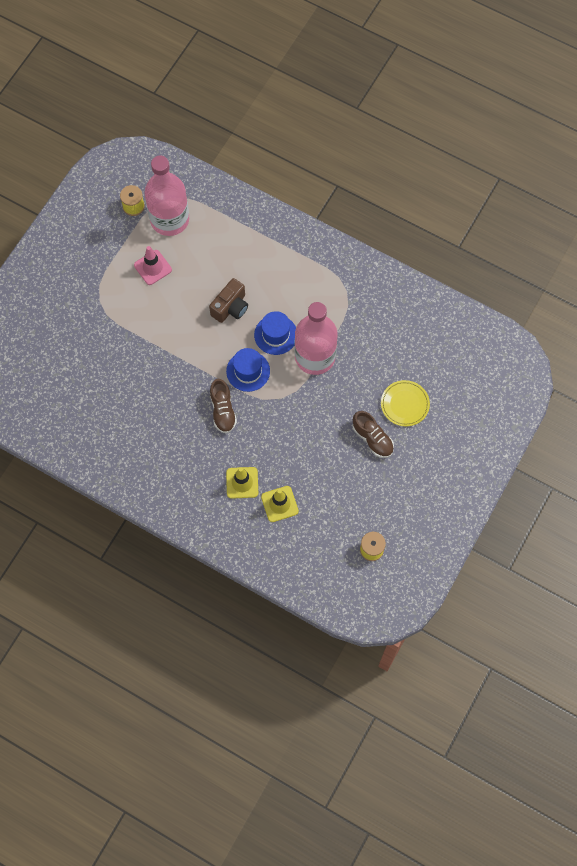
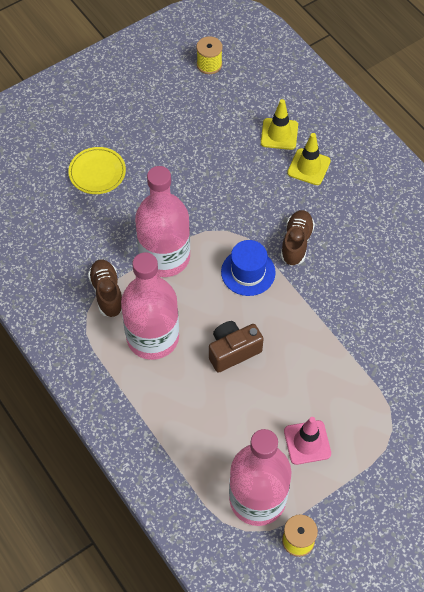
camera: 155 degrees left, 10 degrees down
blue hat [254,311,296,355] -> none
brown shoe [353,411,394,458] -> brown shoe moved to [88,259,122,317]
none -> pink bottle [121,252,179,360]

